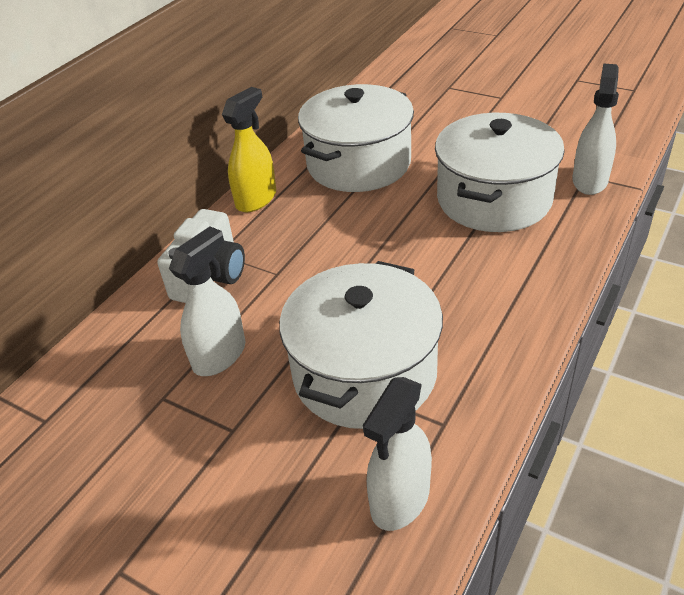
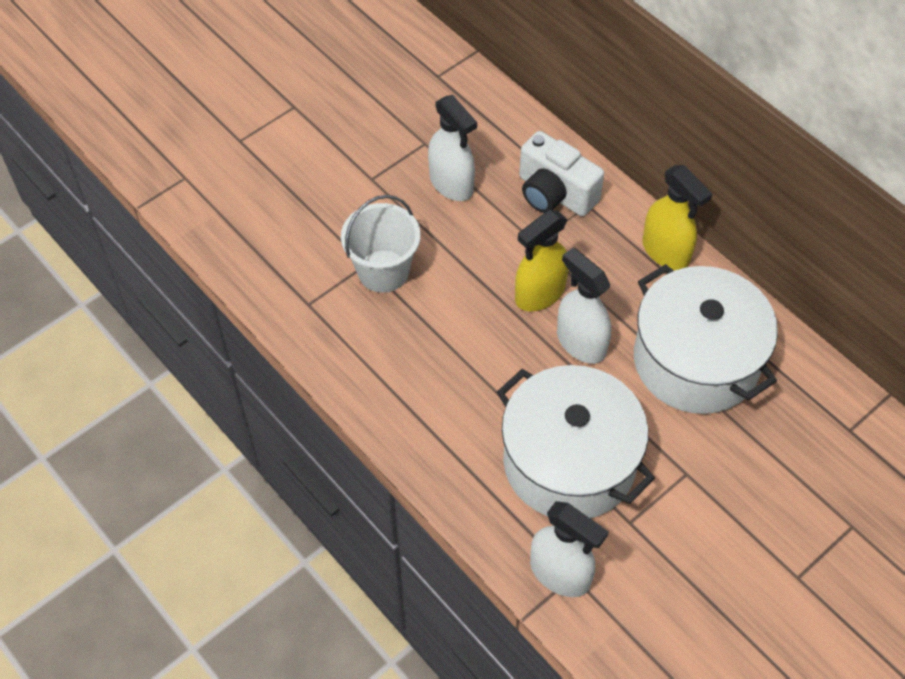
camera: 105 degrees right, 15 degrees up
white pot [279,261,443,429] -> white bucket [341,195,421,293]
white spray bottle [363,377,432,531] -> white spray bottle moved to [557,248,611,364]
none -> yellow spray bottle [515,210,568,311]

